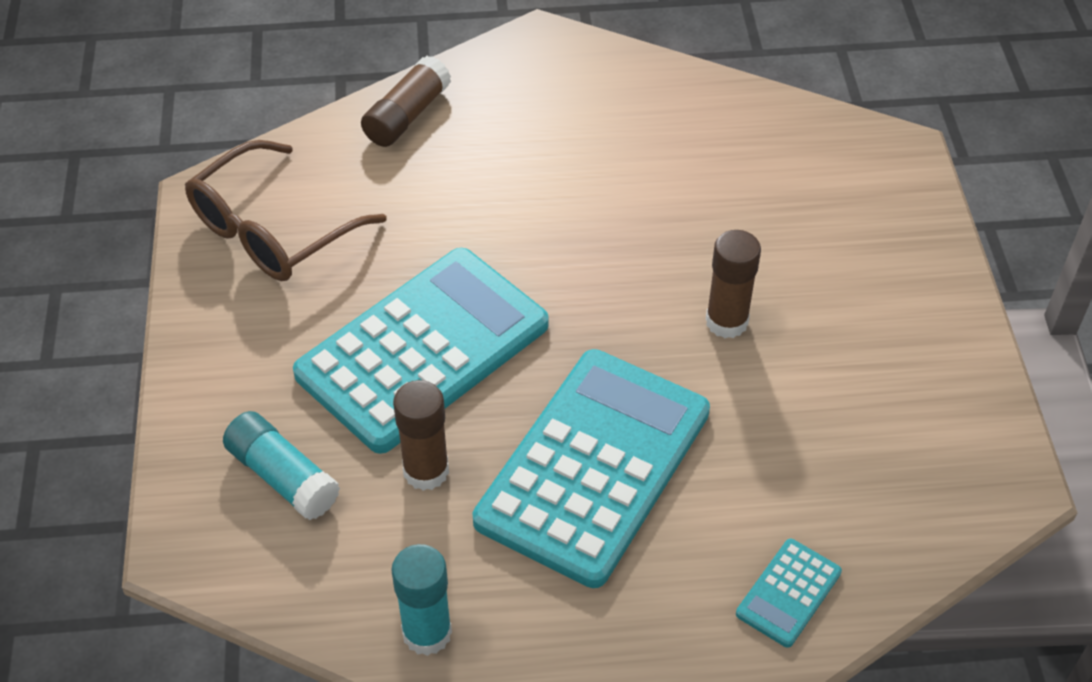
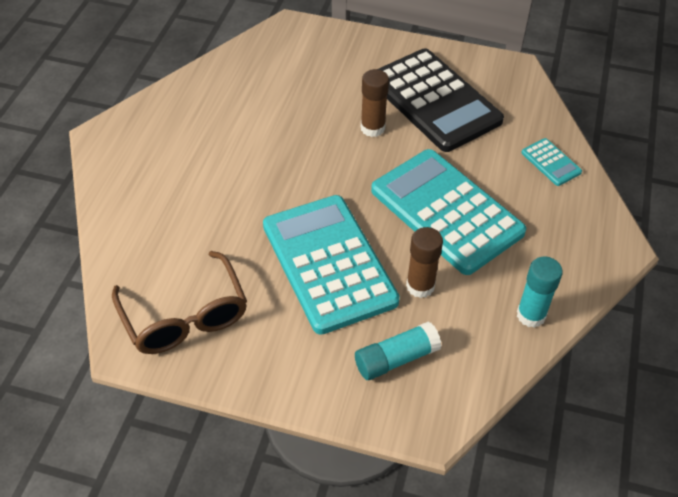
camera: 70 degrees left, 0 degrees up
brown glue stick [361,56,451,147] -> none
none -> black calculator [378,48,504,152]

